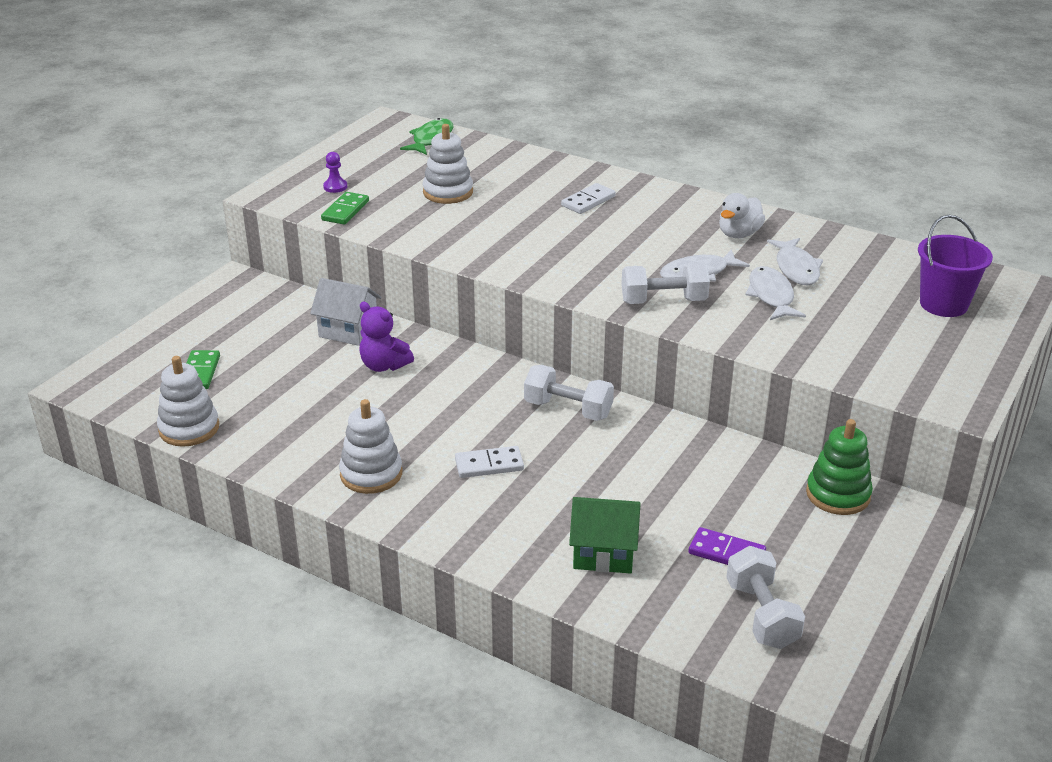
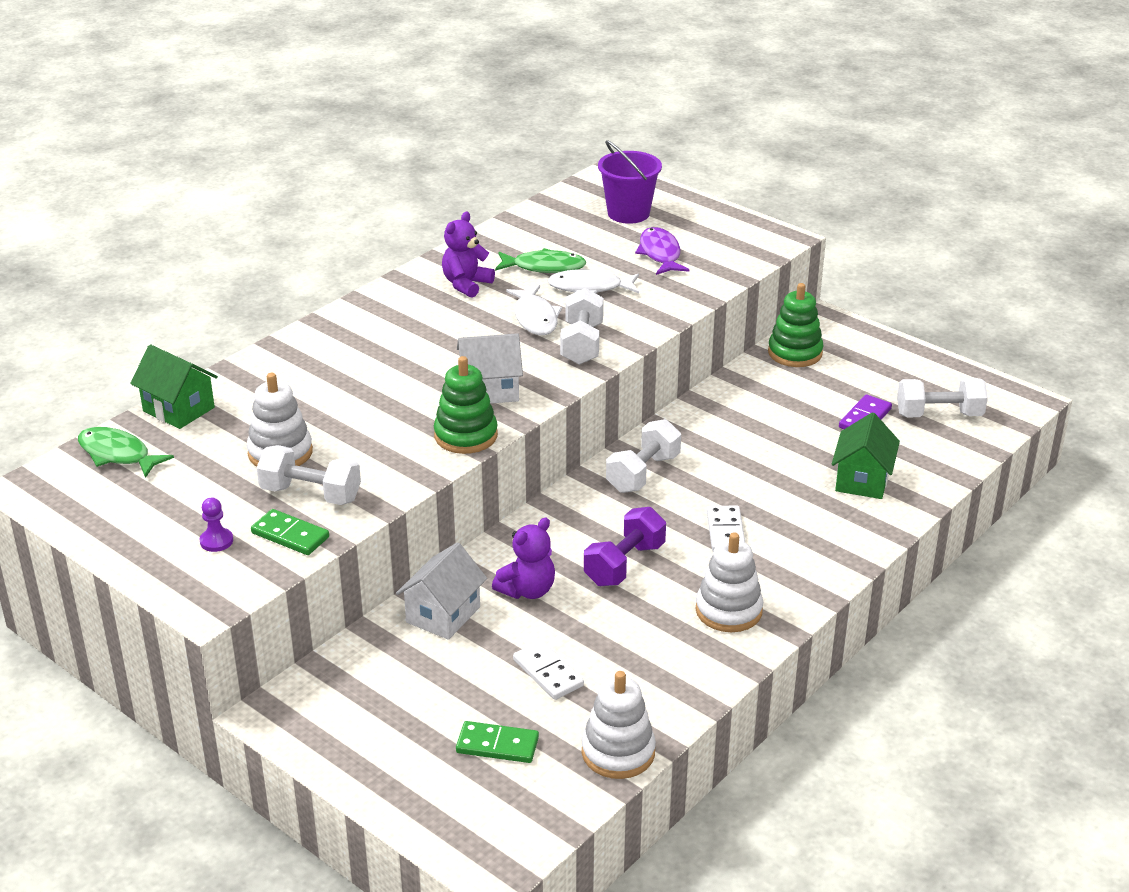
camera: 80 degrees left, 0 degrees up
white domino [561,183,616,214] -> white domino moved to [513,640,584,700]
white duck [719,193,765,238] -> purple teddy bear [442,212,495,298]
white fish [767,238,823,285] -> green fish [495,248,586,273]
none -> green house [130,345,218,429]
none -> white dumbbell [257,445,361,505]
none -> green stacking toy [434,356,498,454]
none -> white house [457,333,523,404]
none -> purple dumbbell [584,507,666,586]
none -> purple fish [635,227,690,275]

